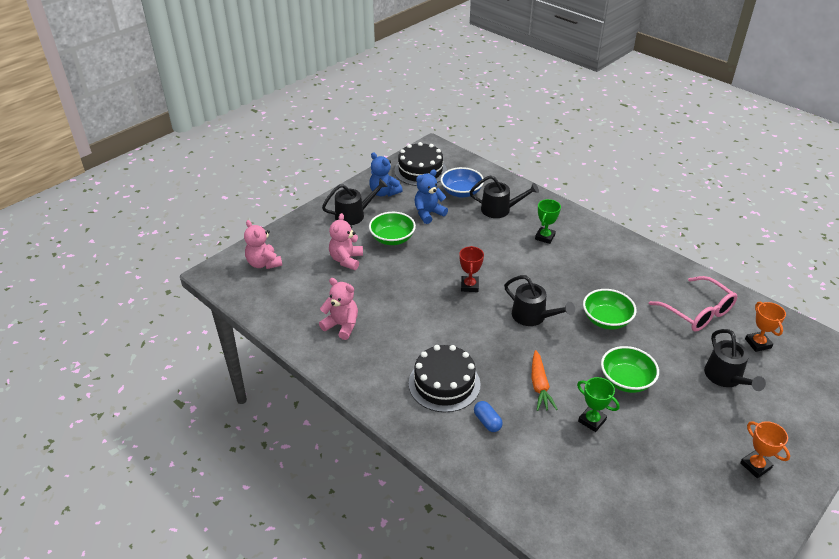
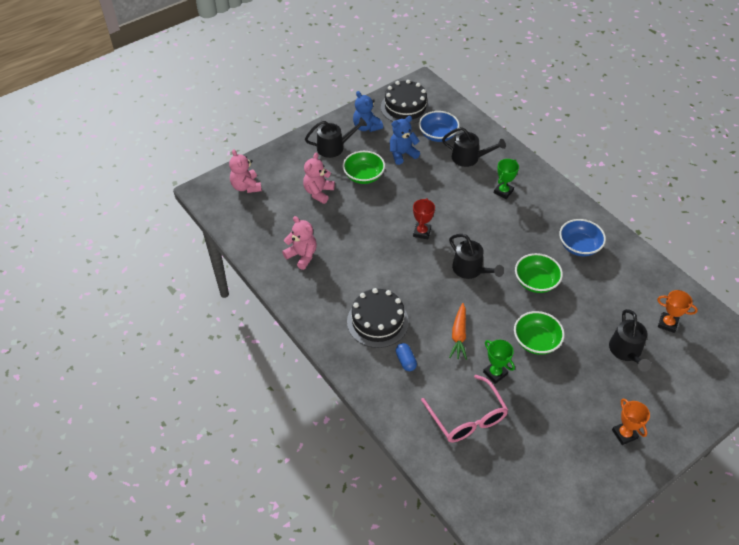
camera: 10 degrees right, 10 degrees up
pink glasses [649,276,737,332] -> pink glasses moved to [421,375,508,442]
orange trophy [745,301,786,352] -> orange trophy turned 60 degrees counterclockwise [657,290,698,333]
none -> blue bowl [559,219,606,256]

